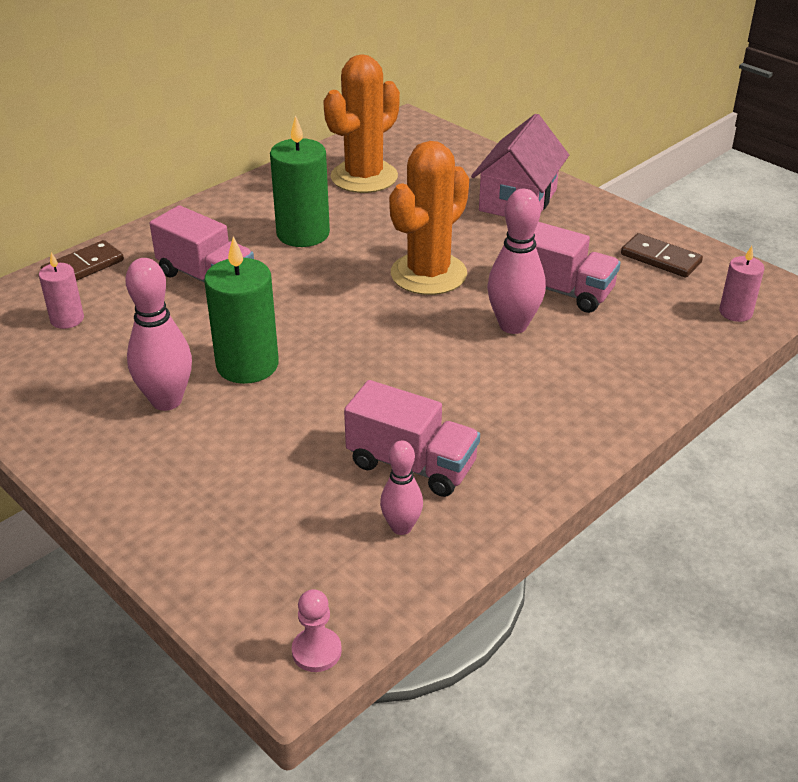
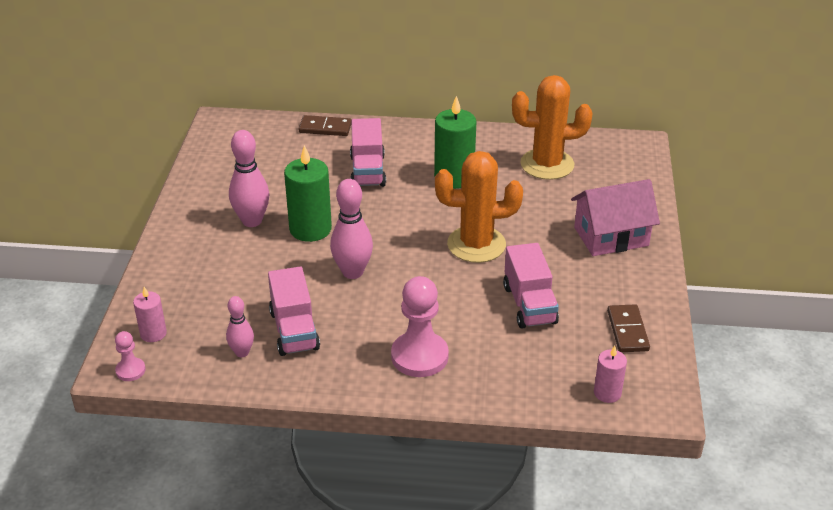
camera: 50 degrees right, 0 degrees up
pink candle [39,252,84,329] -> pink candle moved to [133,287,167,342]
pink bowling pin [487,189,546,334] -> pink bowling pin moved to [330,179,373,279]
none -> pink pawn [391,276,449,377]

